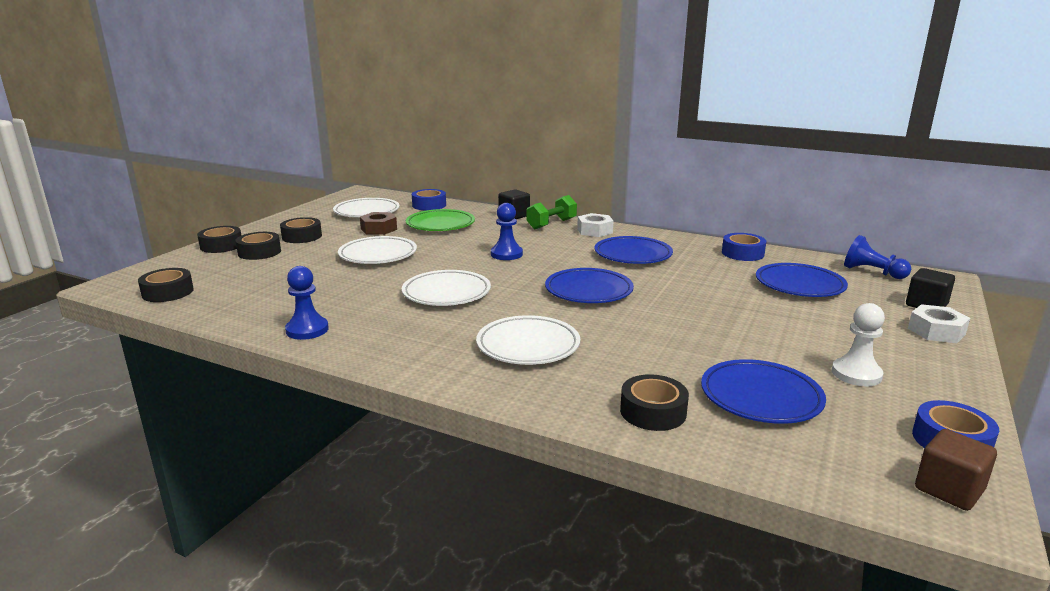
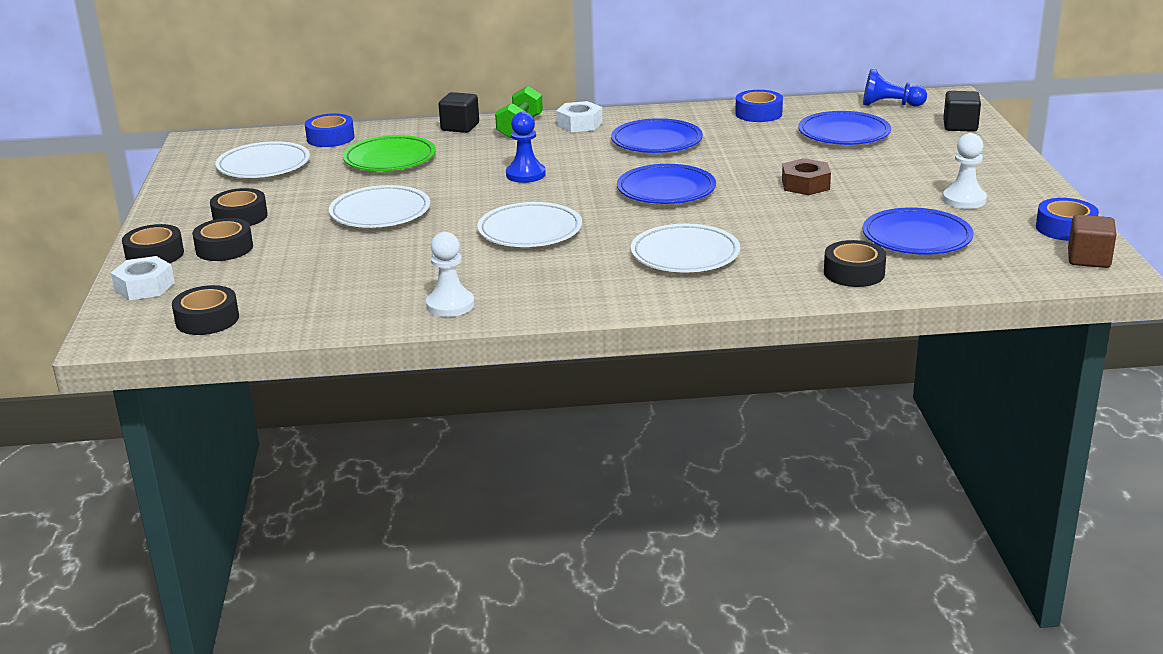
camera: 30 degrees left, 5 degrees up
blue pawn [285,266,329,340] -> white pawn [426,232,474,317]
brown nut [360,212,397,235] -> brown nut moved to [782,158,831,195]
white nut [908,304,970,343] -> white nut moved to [111,256,175,300]

